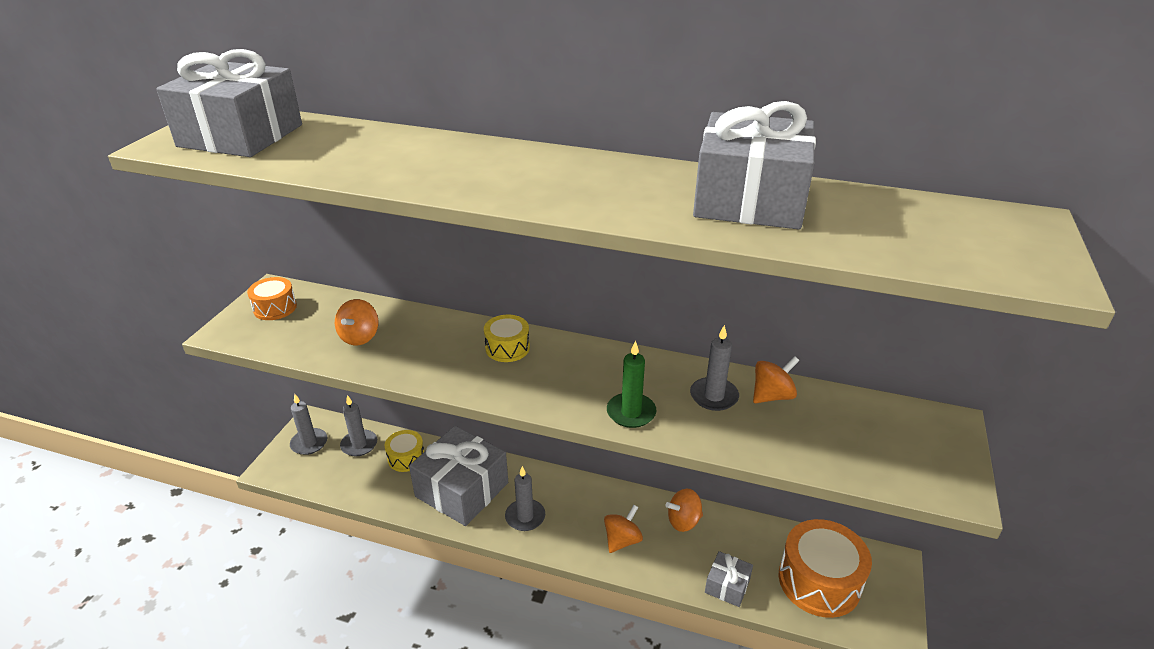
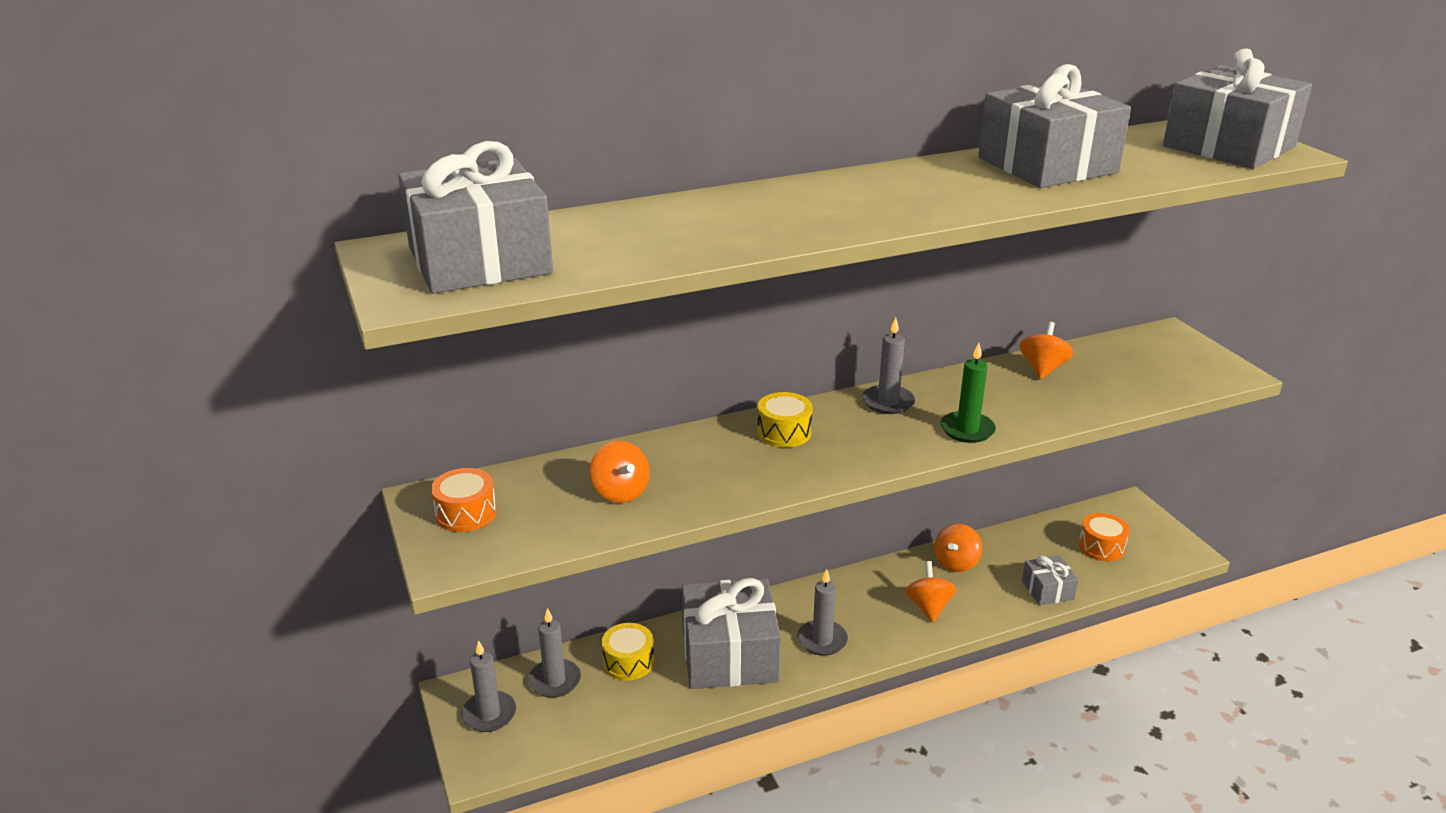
camera: 40 degrees left, 5 degrees down
grey candle [690,325,739,411] -> grey candle moved to [862,317,915,414]
orange drum [779,519,872,618] -> orange drum [1079,513,1130,561], size x0.54
none -> grey gift [1163,49,1312,169]

